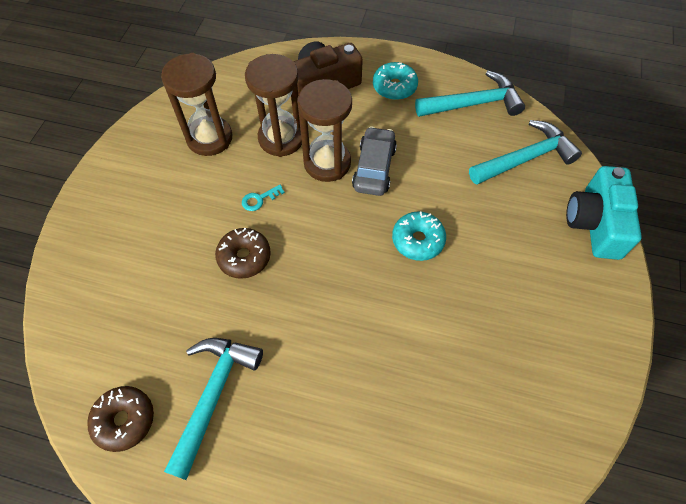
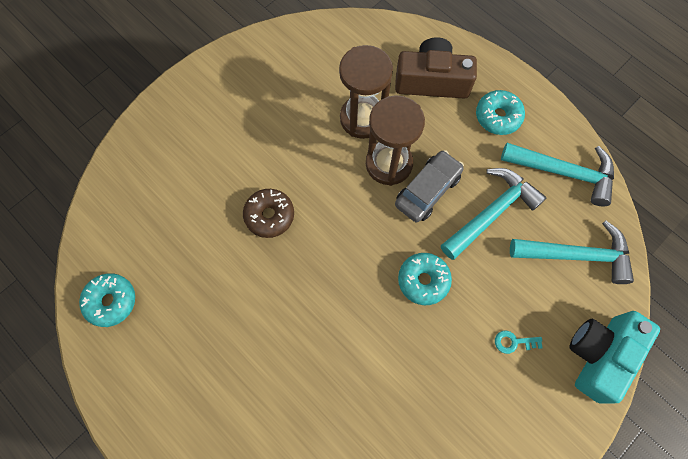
camera: 30 degrees right, 10 degrees up
brown donut [87,386,154,452] -> turquoise donut [79,273,135,327]
brown hourglass [161,53,232,156] -> none
turquoise hammer [164,338,263,480] -> turquoise hammer moved to [441,168,547,260]
turquoise key [242,184,285,211] -> turquoise key moved to [495,330,543,354]

